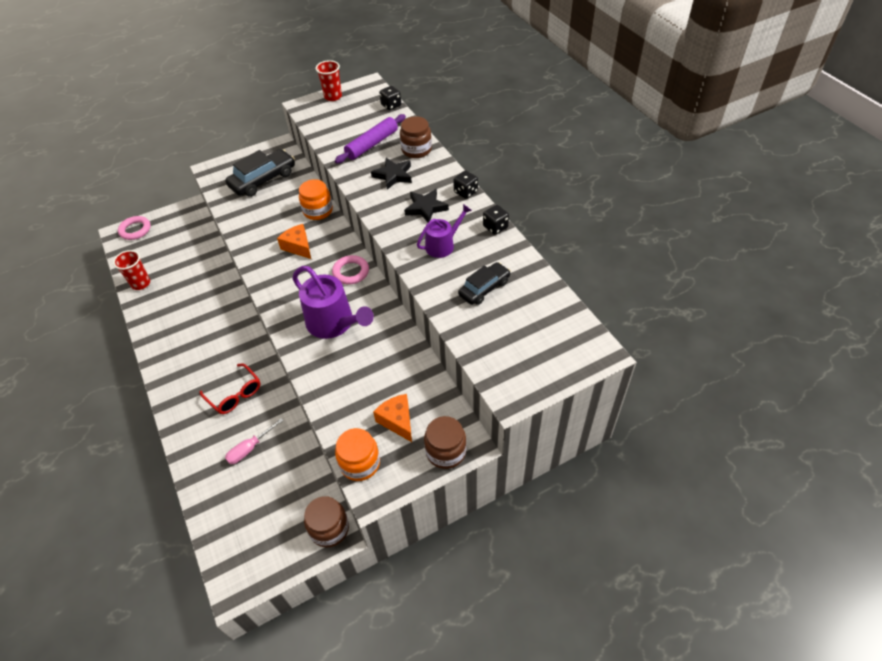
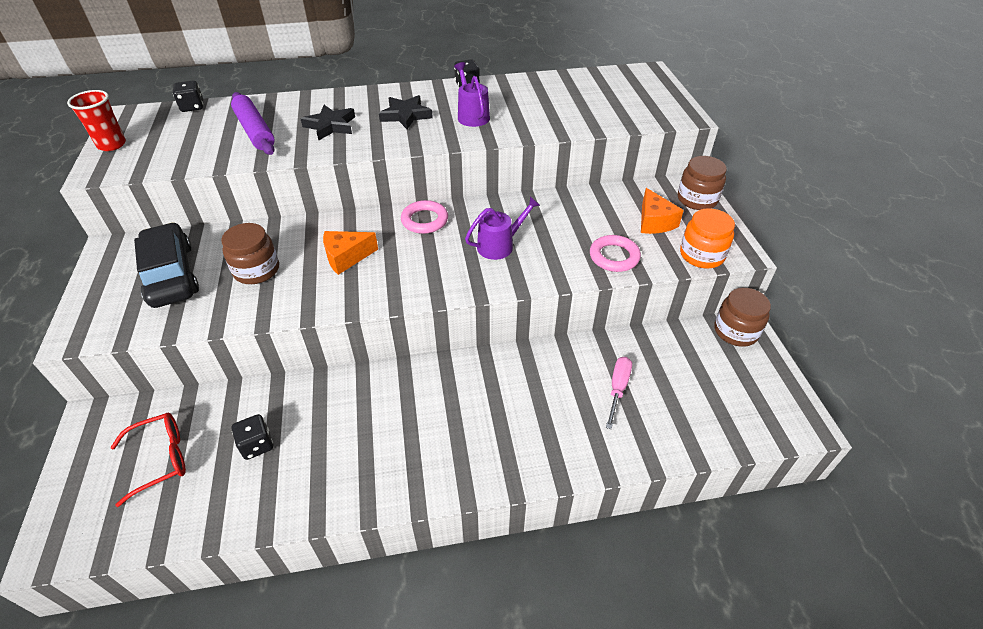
camera: 75 degrees left, 5 degrees down
red cup [113,250,150,290] -> none
pink ring [118,216,151,240] -> pink ring moved to [590,235,641,272]
red glasses [200,363,260,414] -> red glasses moved to [111,413,186,507]
pink screwdriver [225,418,284,464] -> pink screwdriver turned 135 degrees counterclockwise [606,357,632,429]
purple watering can [292,266,374,339] -> purple watering can [465,196,540,260], size x0.60
orange jar [299,179,333,220] -> none
orange cheese [373,394,412,442] -> orange cheese turned 90 degrees counterclockwise [641,188,684,234]
brown jar [400,116,432,158] -> brown jar moved to [221,223,279,284]
black dice [453,170,478,199] -> black dice moved to [232,414,273,460]
black car [458,262,511,305] -> none

